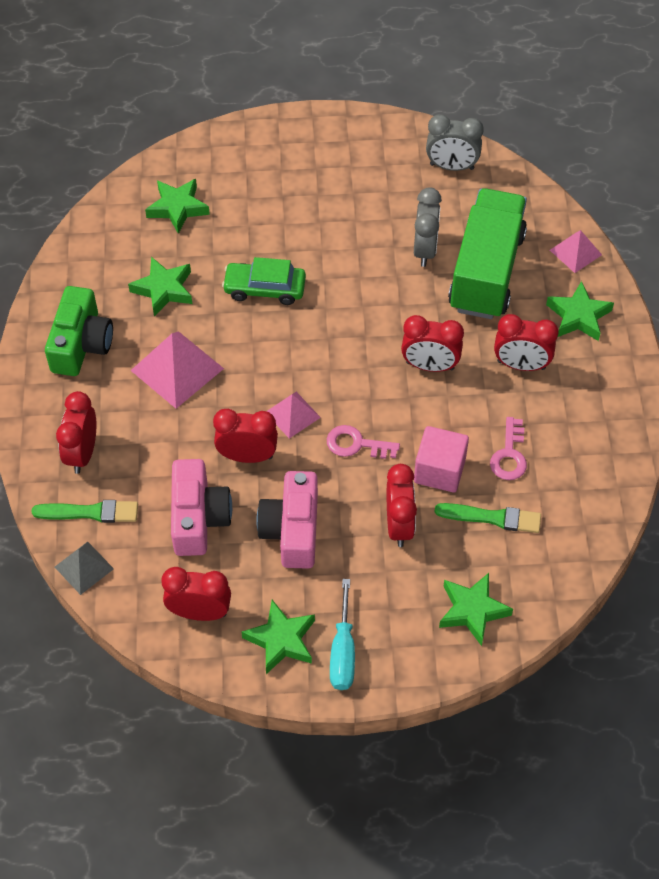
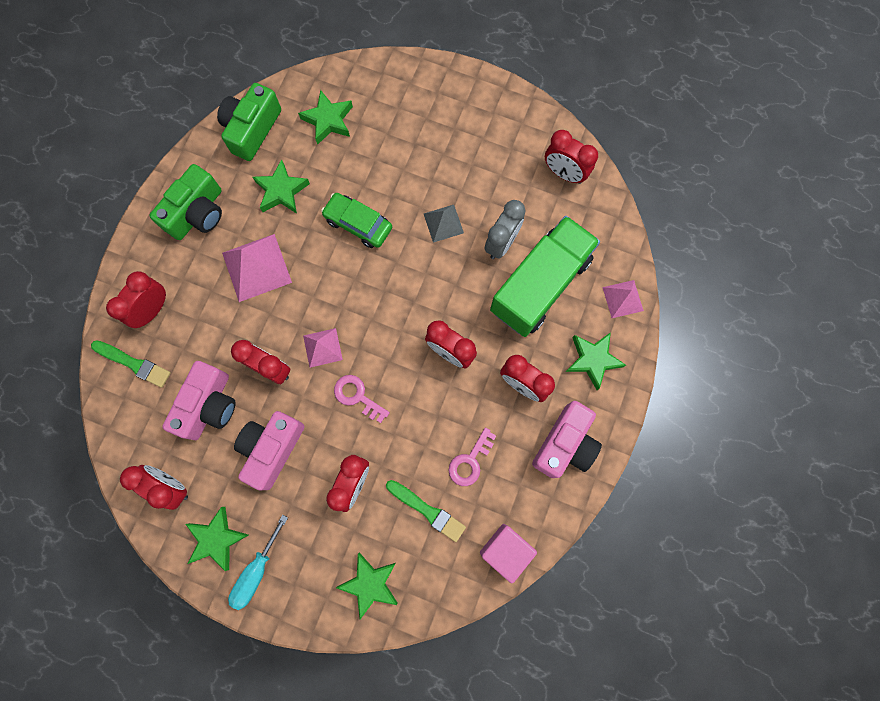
camera: 25 degrees right, 20 degrees up
grey pyramid [55,542,114,595] -> grey pyramid moved to [424,205,464,243]
pink cube [414,426,469,492] -> pink cube moved to [480,524,537,583]
grey clock [426,114,484,171] -> red clock [545,130,598,184]
none -> green camera [217,83,281,161]
none -> pink camera [532,401,602,478]

